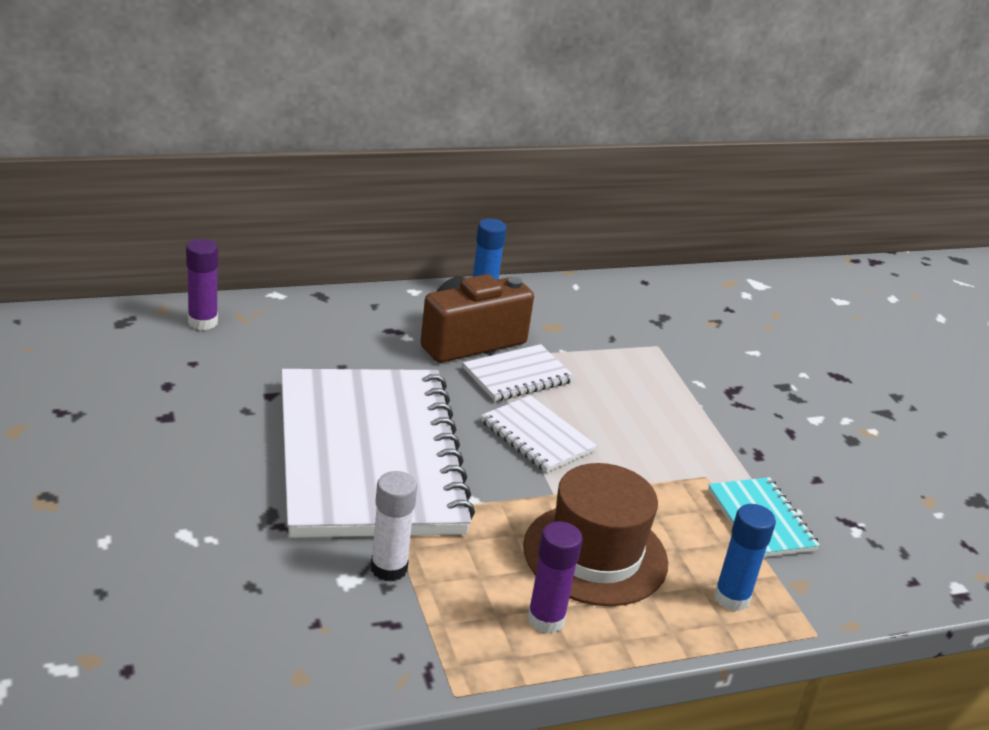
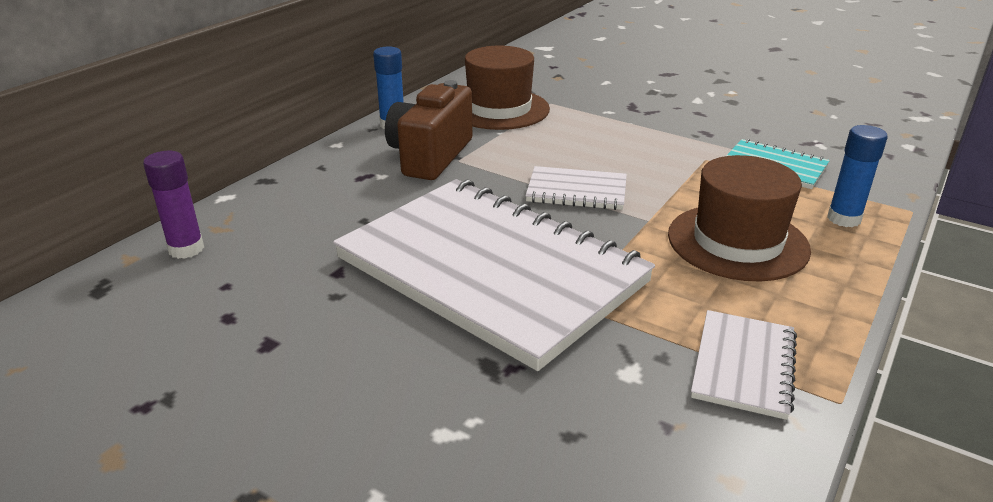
camera: 35 degrees left, 0 degrees up
white glue stick [371,471,417,581] -> none
white notebook [463,344,575,401] -> white notebook moved to [691,310,797,420]
purple glue stick [527,522,583,634] -> none
none -> brown hat [465,46,550,130]

